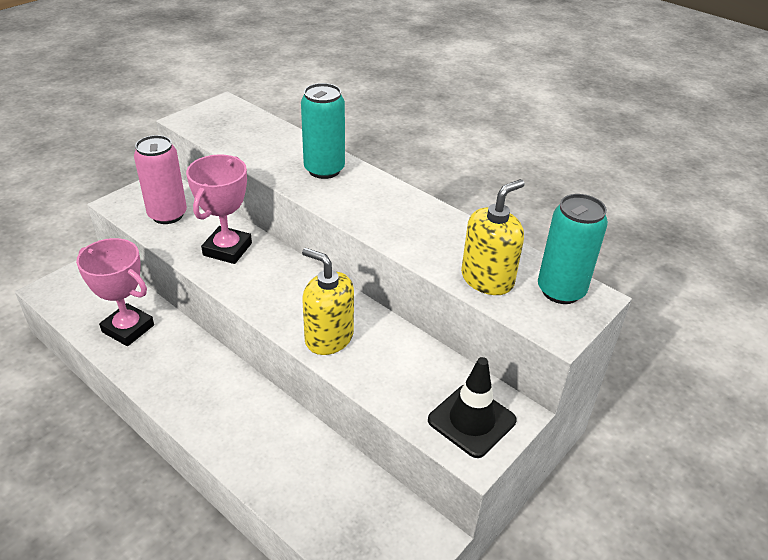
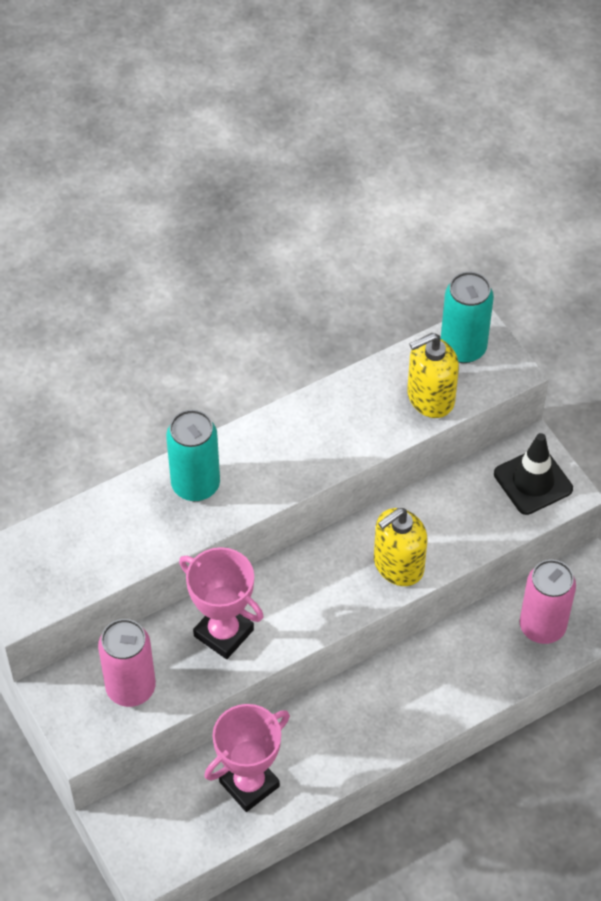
camera: 70 degrees left, 15 degrees up
yellow soap dispenser [461,179,525,295] -> yellow soap dispenser turned 90 degrees counterclockwise [407,333,459,418]
none -> pink can [520,560,576,644]

